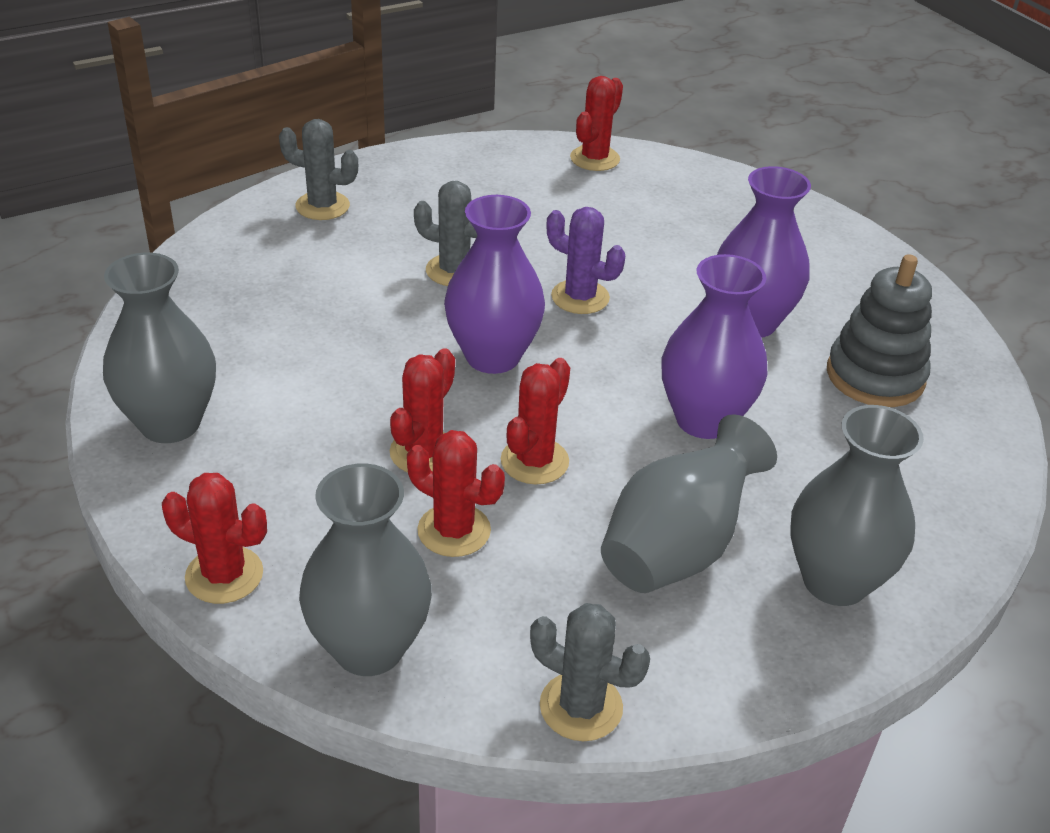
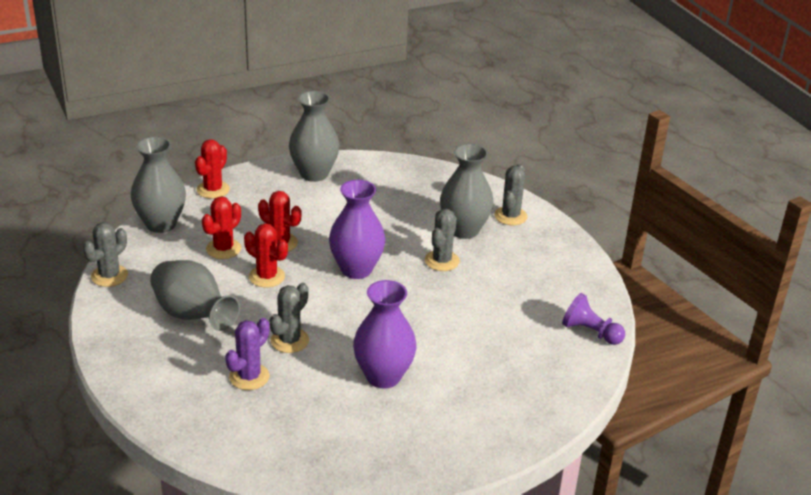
camera: 95 degrees right, 5 degrees down
purple cactus [546,207,625,314] -> purple cactus moved to [225,318,270,390]
red cactus [570,76,623,171] -> purple pawn [562,293,625,345]
purple vase [662,254,767,439] -> grey cactus [269,283,309,353]
grey vase [790,405,924,606] -> grey vase moved to [440,144,494,239]
grey stacking toy [827,254,932,407] -> none

